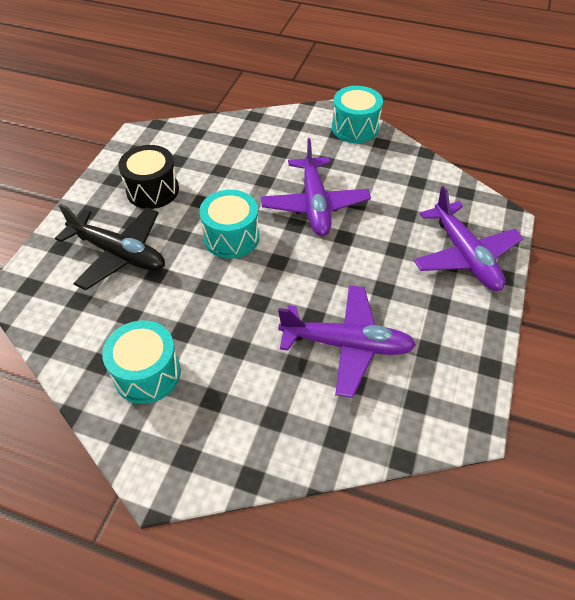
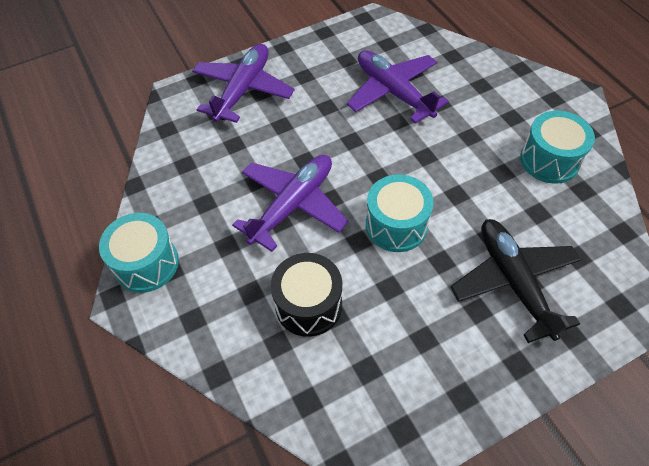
camera: 135 degrees left, 5 degrees up
black drum [118,145,179,209] -> black drum moved to [271,253,342,337]

